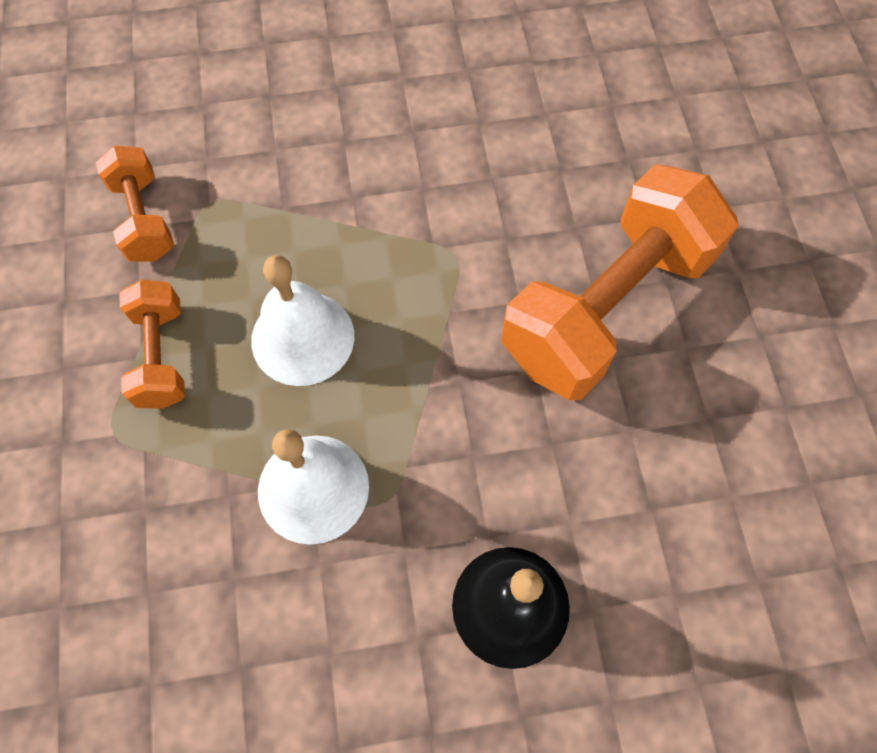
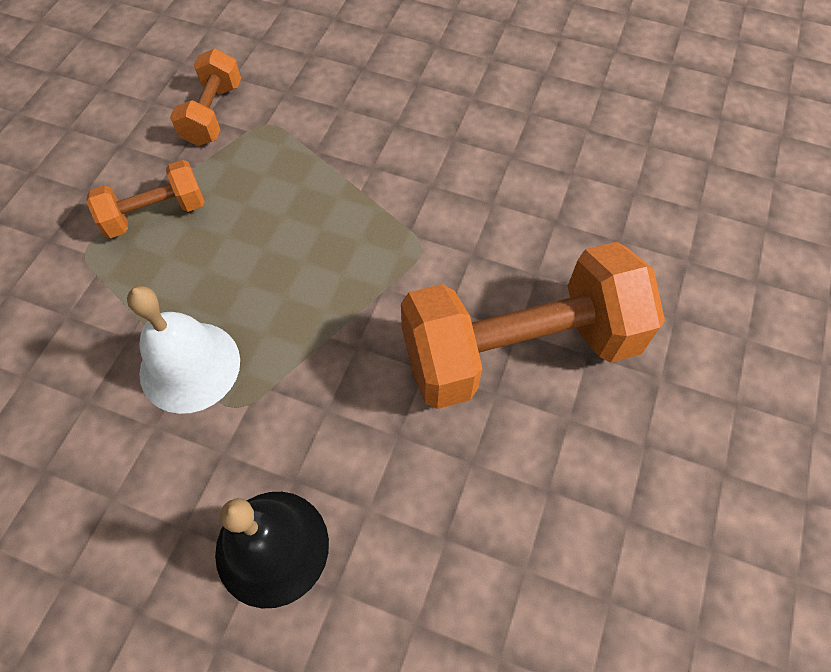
camera: 30 degrees right, 5 degrees down
orange dumbbell [119,279,185,409] -> orange dumbbell turned 45 degrees clockwise [86,160,205,238]
white bell [251,255,354,386] -> none

